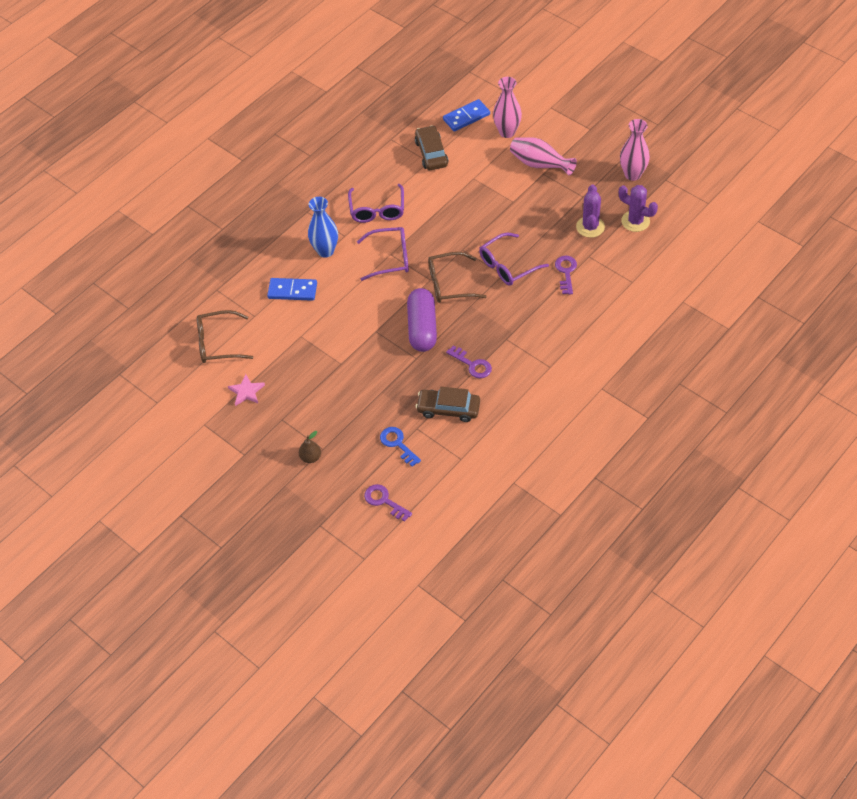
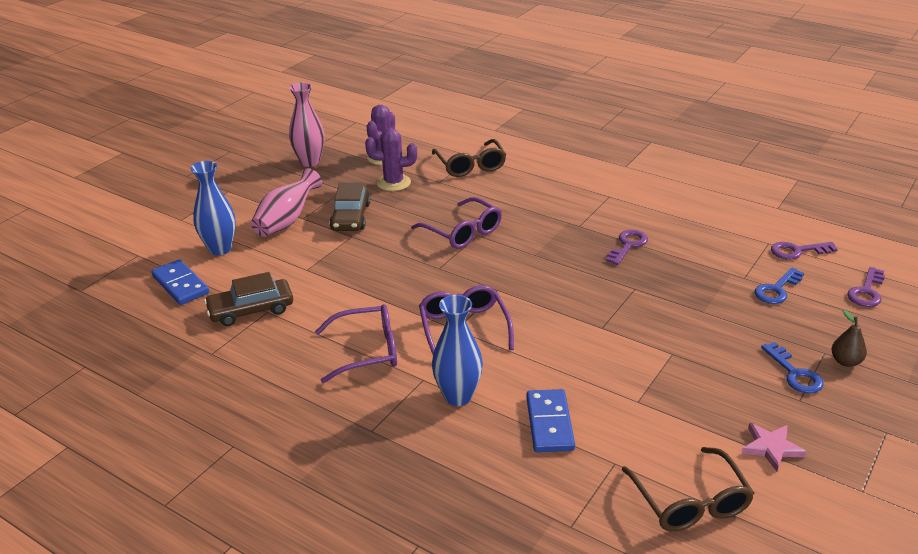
camera: 100 degrees left, 20 degrees down
purple capsule [407,288,437,352] -> none
brown car [416,387,480,422] -> brown car moved to [329,183,370,231]
brown glasses [428,252,487,303] -> brown glasses moved to [432,139,506,177]
pink vase [493,77,522,138] -> blue vase [190,161,236,255]
purple key [555,256,577,295] -> purple key moved to [771,242,838,260]
none -> blue key [761,342,824,394]

